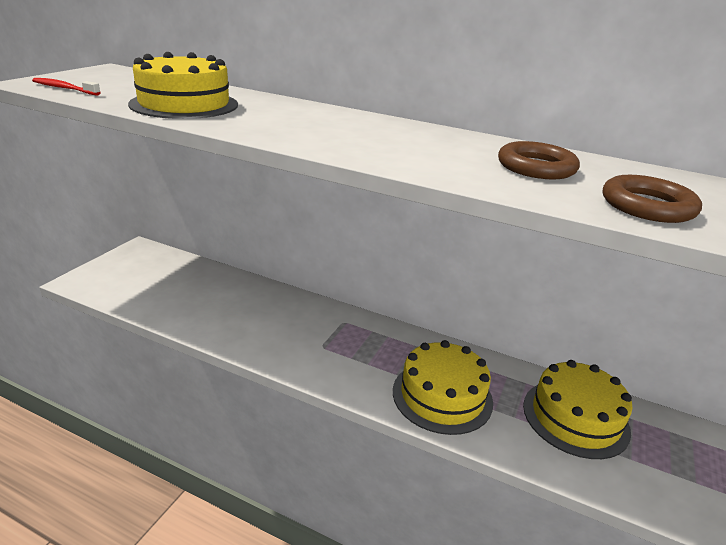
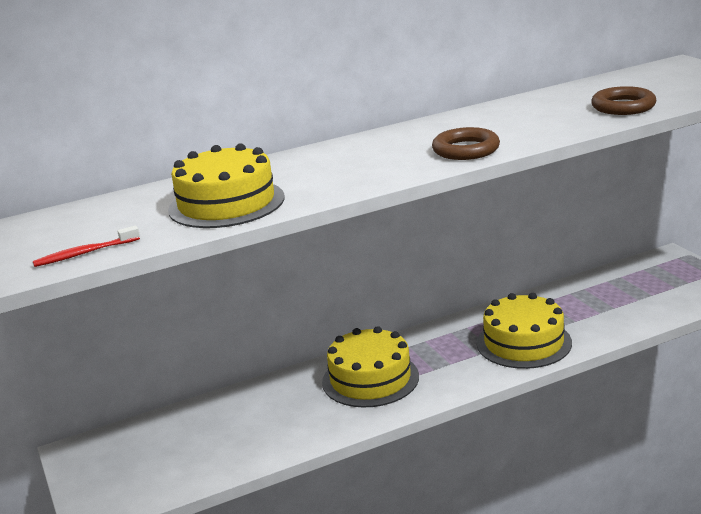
camera: 45 degrees left, 5 degrees down
brown ring [498,141,580,179] -> brown ring moved to [432,127,500,160]
yellow cake [523,360,632,459] -> yellow cake moved to [322,326,419,408]

